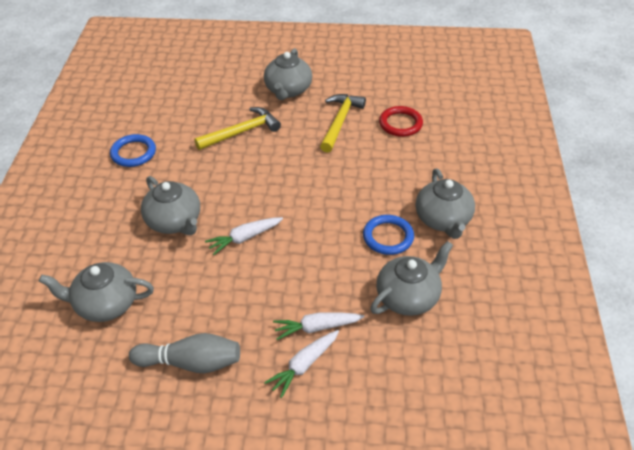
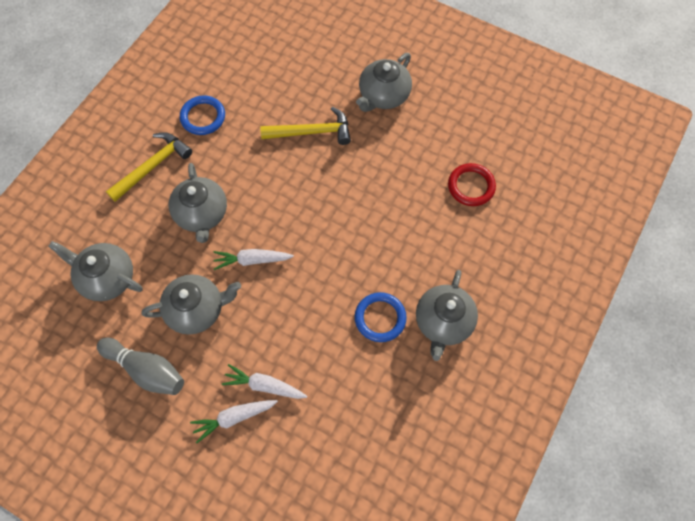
camera: 25 degrees right, 20 degrees up
yellow hammer [320,94,366,153] -> yellow hammer moved to [106,132,192,202]
grey teapot [370,241,453,316] -> grey teapot moved to [142,274,241,335]

